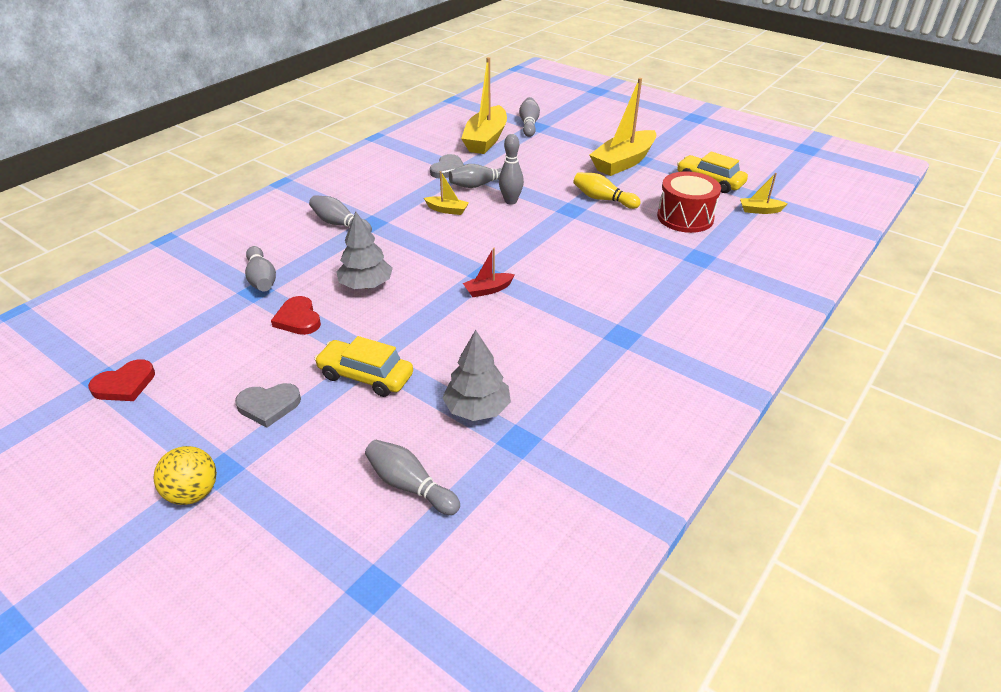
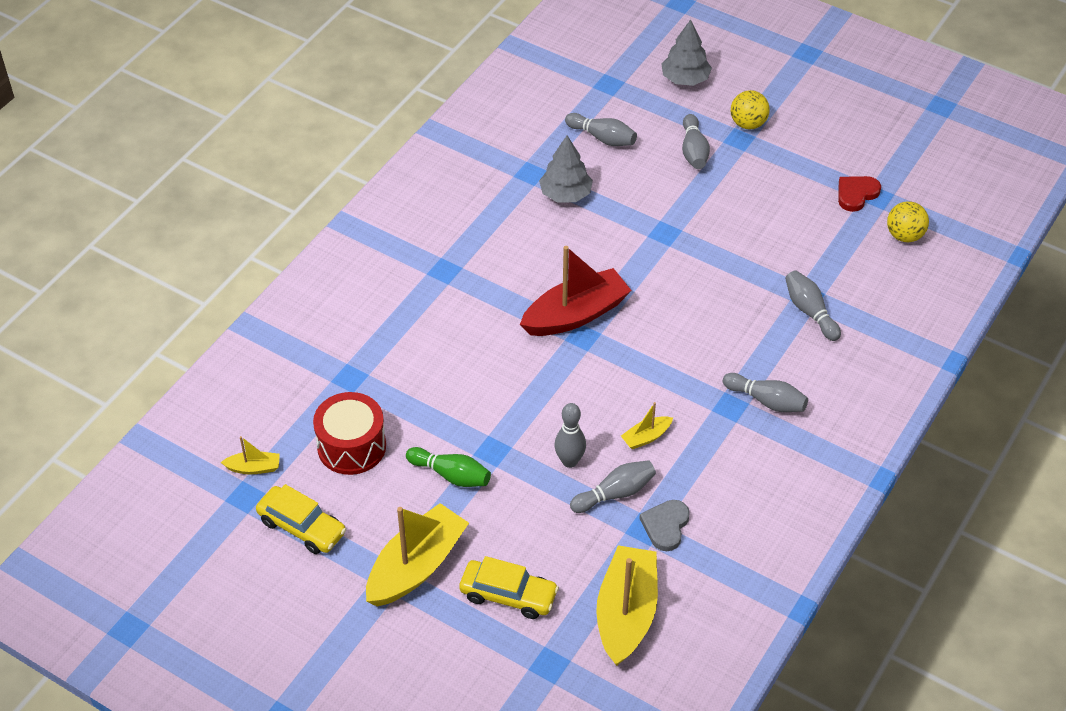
camera: 175 degrees right, 10 degrees up
grey heart [235,383,301,428] -> none
red heart [271,296,321,335] -> none
yellow car [314,336,413,397] -> yellow car moved to [459,556,559,619]
grey tree [336,212,393,289] -> grey tree moved to [661,19,712,86]
yellow boat [424,171,469,215] -> yellow boat turned 45 degrees counterclockwise [621,402,673,449]
red boat [463,248,515,297] -> red boat [520,246,632,336], size x2.18
grey bowling pin [519,97,540,137] -> grey bowling pin moved to [682,114,710,169]
yellow bowling pin [573,172,641,209] -> green bowling pin [406,447,491,487]
none -> yellow ball [887,201,929,242]

